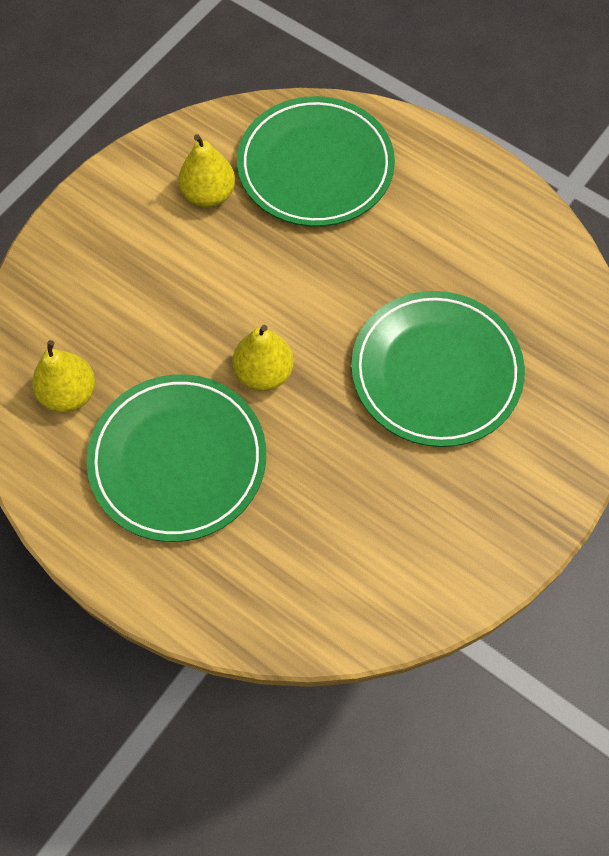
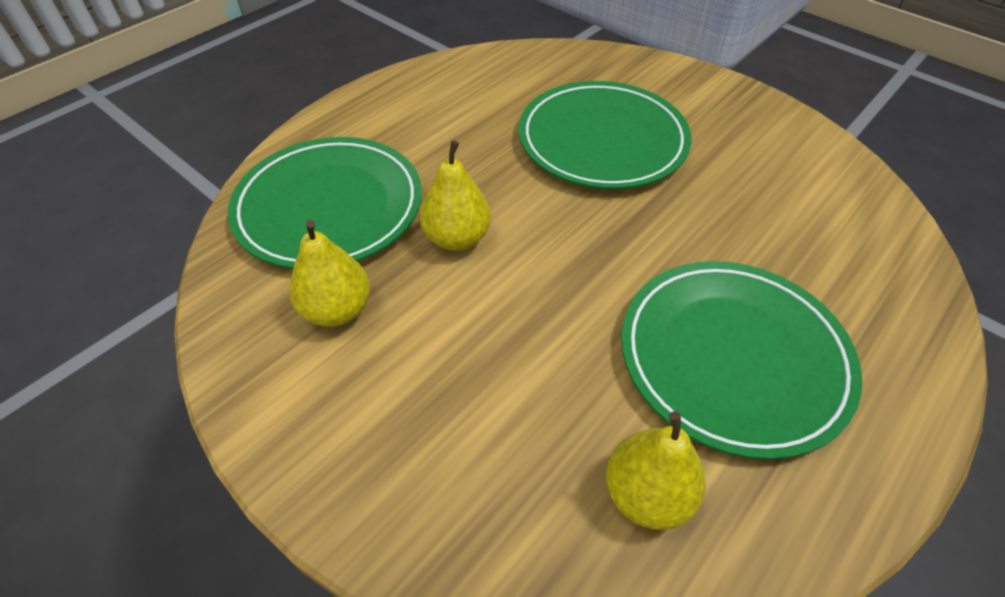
camera: 85 degrees left, 15 degrees down
yellow pear [233,325,294,391] -> yellow pear moved to [420,140,491,251]

